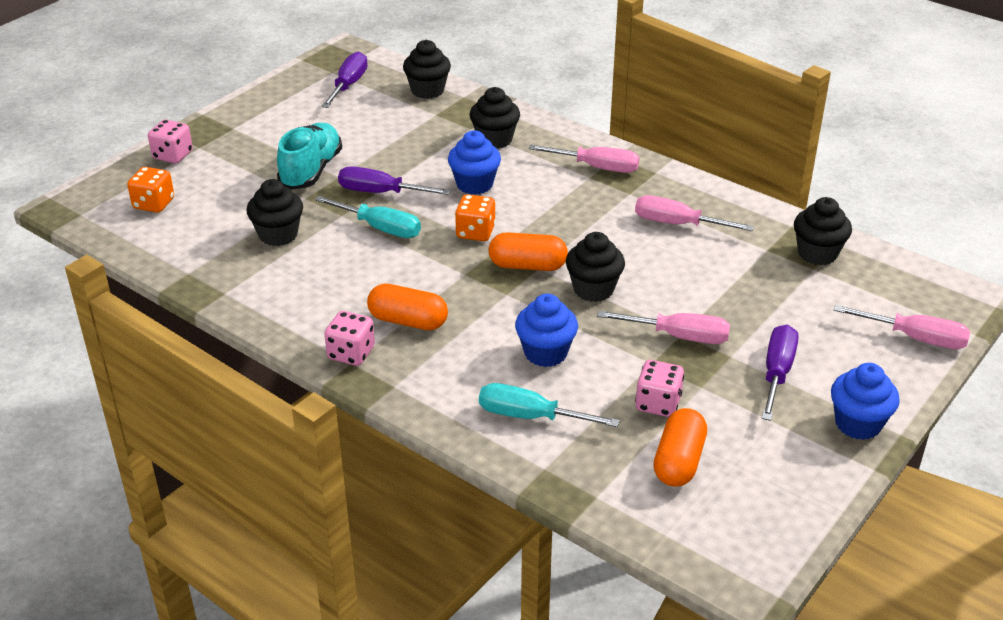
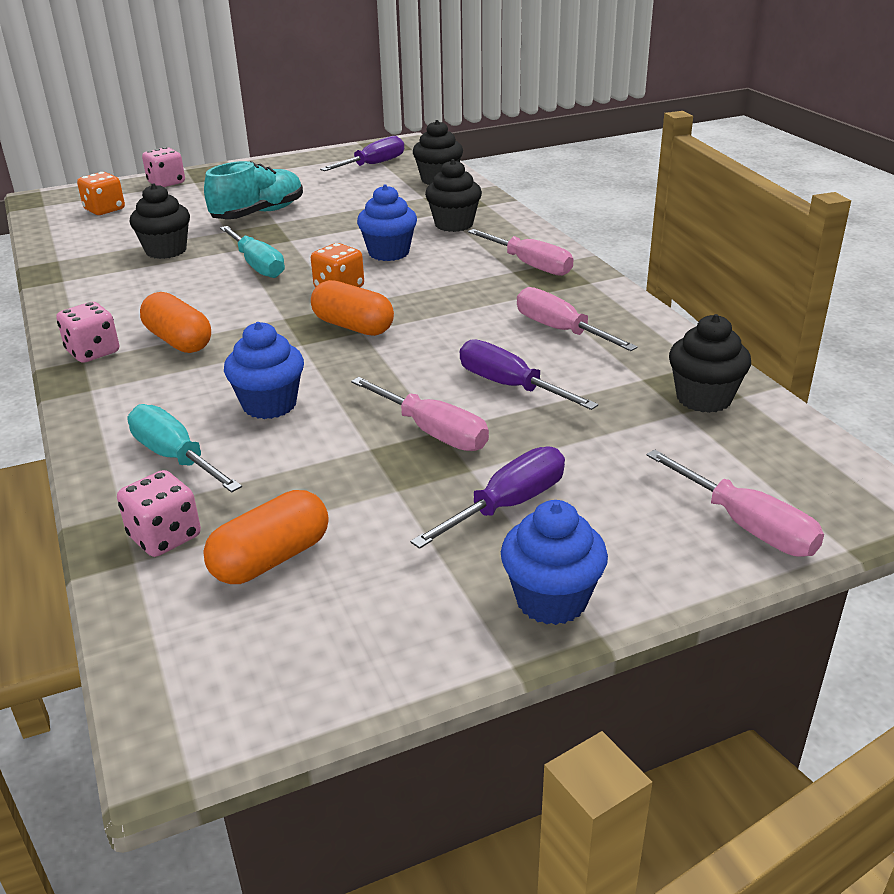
camera: 30 degrees right, 5 degrees down
purple screwdriver [338,166,451,195] -> purple screwdriver moved to [460,339,598,410]
black cupcake [566,232,625,302] -> none
pink dice [635,360,684,417] -> pink dice moved to [117,470,201,557]

